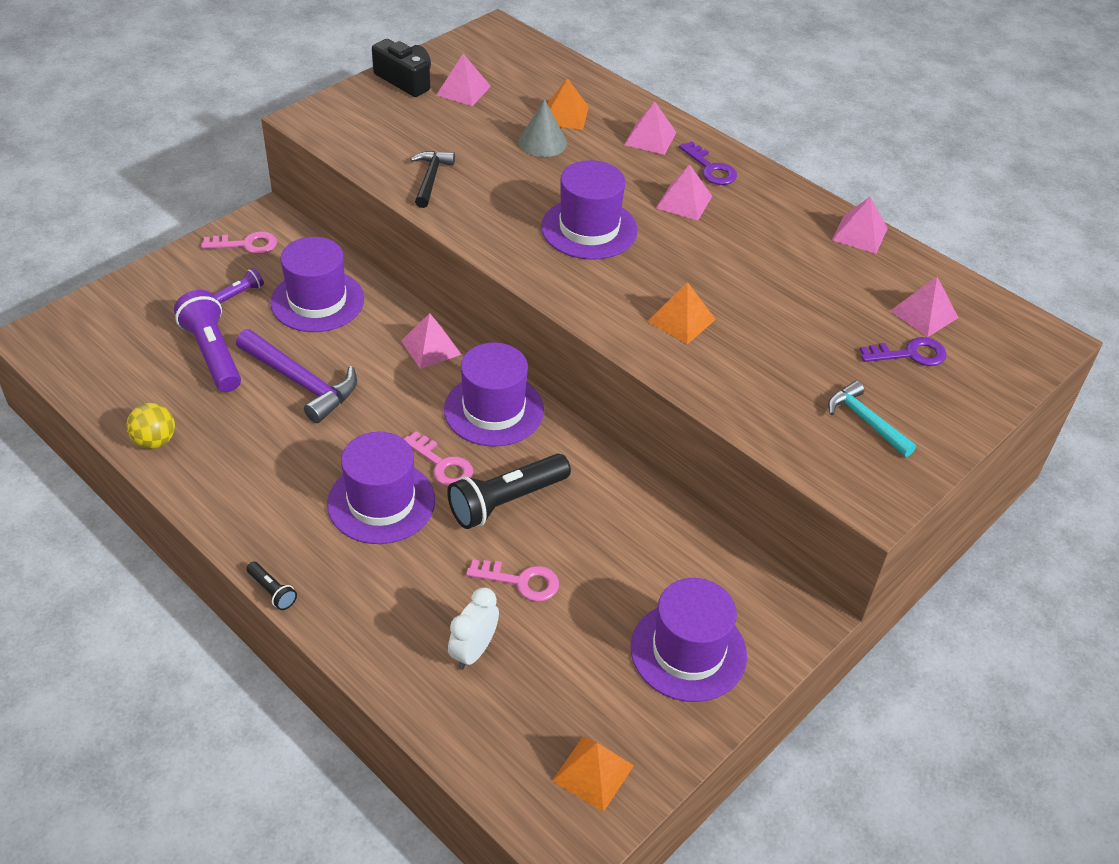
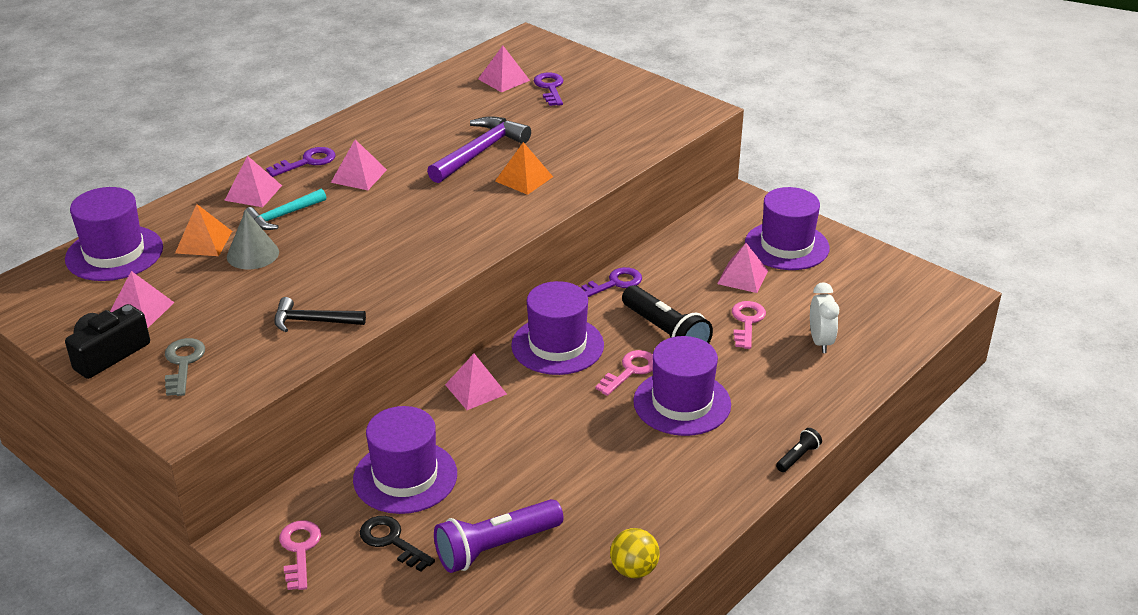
camera: 90 degrees left, 10 degrees down
purple flashlight [213,268,264,303] -> black key [360,516,435,572]
purple hammer [236,329,357,423] -> purple hammer moved to [427,116,531,183]
white clock [448,588,499,670] -> white clock turned 120 degrees counterclockwise [810,282,839,353]
purple hat [541,160,638,260] -> purple hat moved to [65,187,163,281]
orange pyramid [552,736,634,812] -> none
turquoise hammer [828,381,916,457] -> turquoise hammer moved to [243,189,326,230]
pink pyramid [832,197,888,254] -> pink pyramid moved to [717,243,768,293]
none -> grey key [165,338,205,396]
none -> purple key [582,267,642,297]

